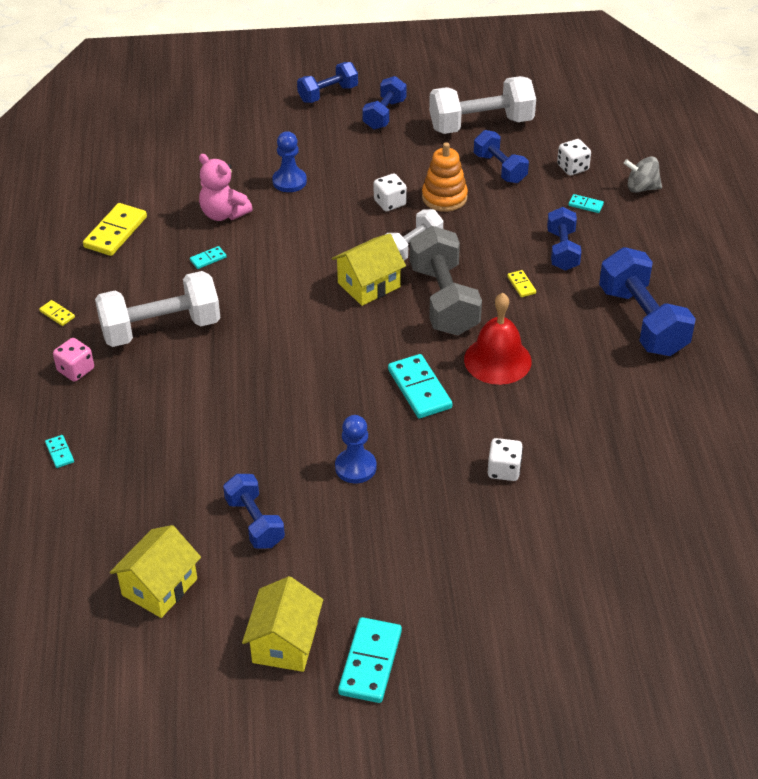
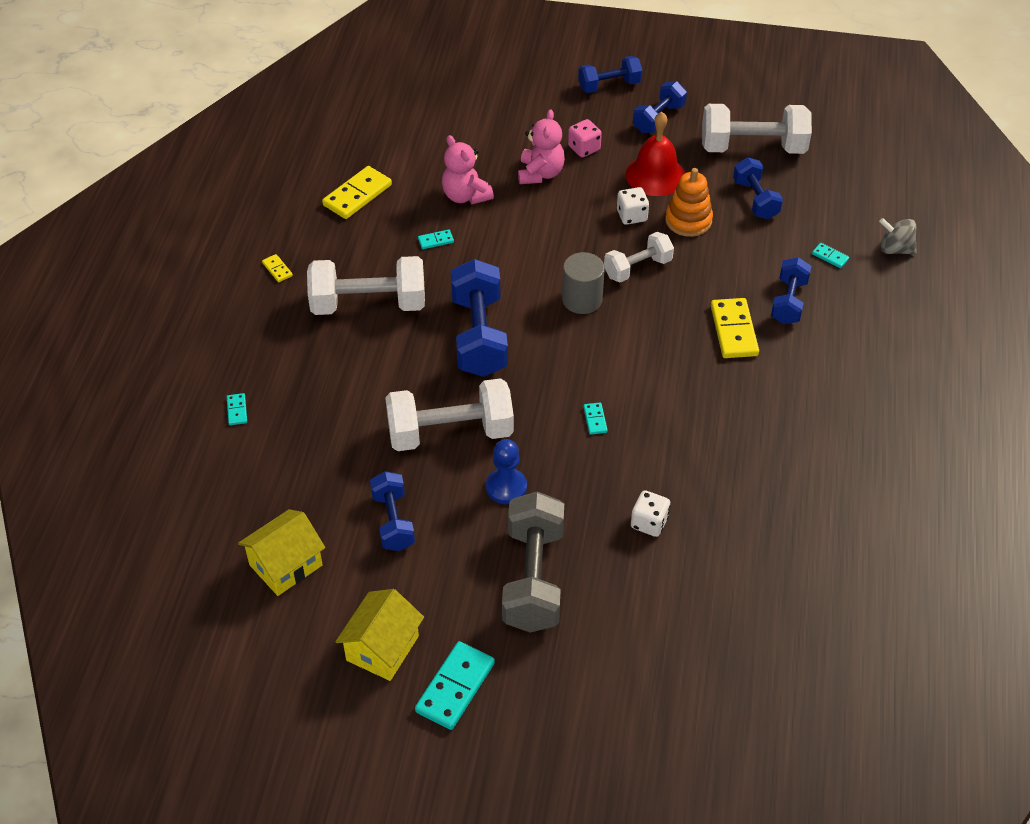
camera: 15 degrees right, 5 degrees up
pink dice [53,338,94,382] -> pink dice moved to [568,119,602,157]
blue pawn [272,131,307,192] -> pink teddy bear [518,109,565,184]
yellow house [332,233,406,306] -> grey cylinder [562,252,605,314]
turquoise domino [388,354,452,418] -> turquoise domino [583,402,608,435], size x0.48
grey dumbbell [410,226,482,336] -> grey dumbbell moved to [502,491,564,633]
red bell [464,293,532,385] -> red bell moved to [626,112,685,196]
yellow domino [507,270,536,297] -> yellow domino [711,298,759,358], size x2.08
white dice [557,139,591,176] -> none
blue dumbbell [599,247,696,356] -> blue dumbbell moved to [451,259,508,377]
none -> white dumbbell [385,378,514,451]

